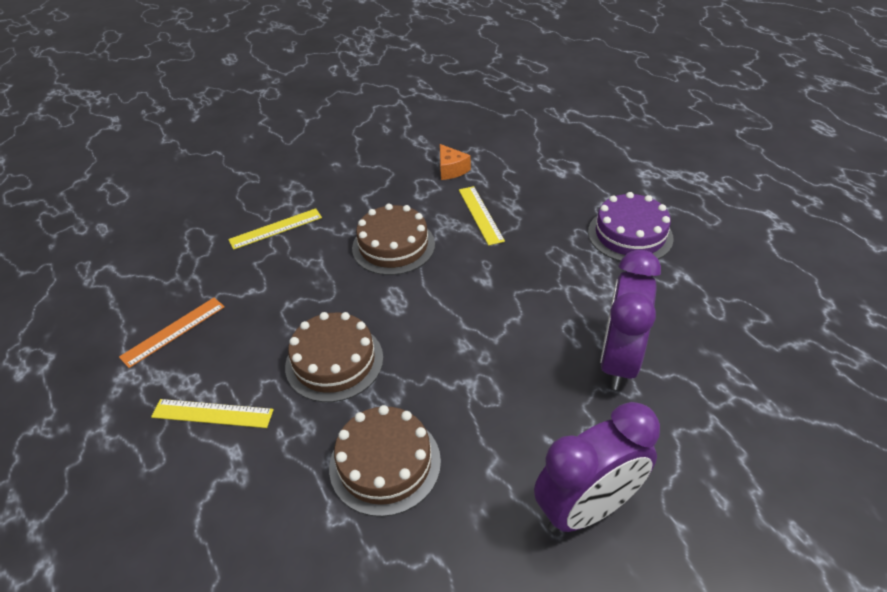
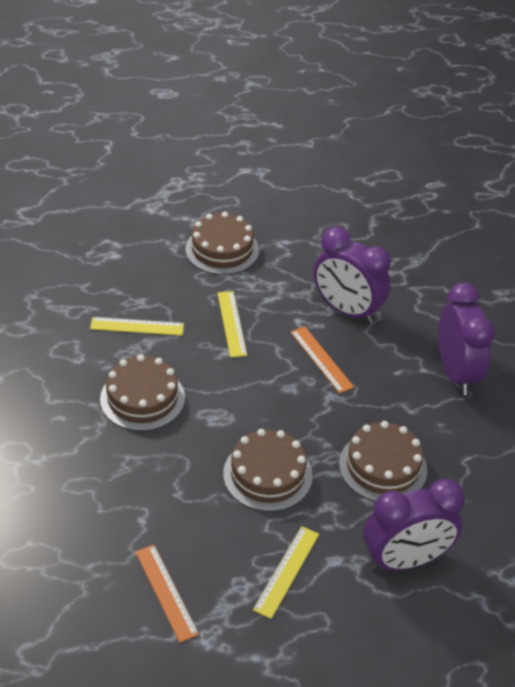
camera: 75 degrees left, 0 degrees up
yellow ruler [228,208,322,250] -> yellow ruler moved to [218,291,247,357]
orange cheese [440,144,471,180] -> none
purple cake [588,192,673,261] -> brown cake [185,212,259,275]
none -> orange ruler [291,326,354,393]
none -> purple clock [364,479,465,570]

